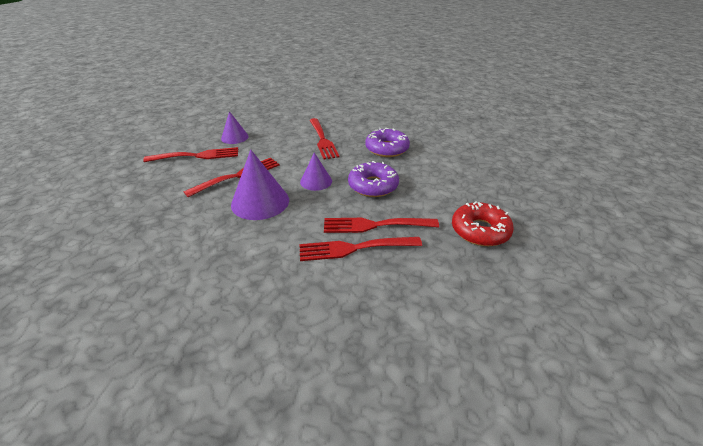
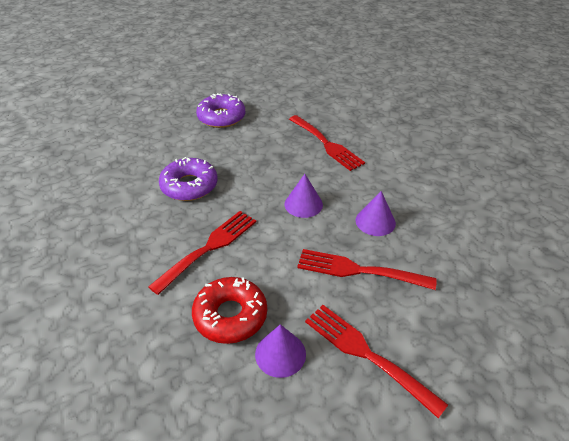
camera: 125 degrees left, 5 degrees up
purple cone [231,149,289,220] -> purple cone [356,191,396,236], size x0.60
red fork [300,237,422,261] -> none
purple donut [348,161,399,197] -> purple donut moved to [196,93,245,128]
red donut [452,201,514,246] -> red donut moved to [192,277,267,344]

